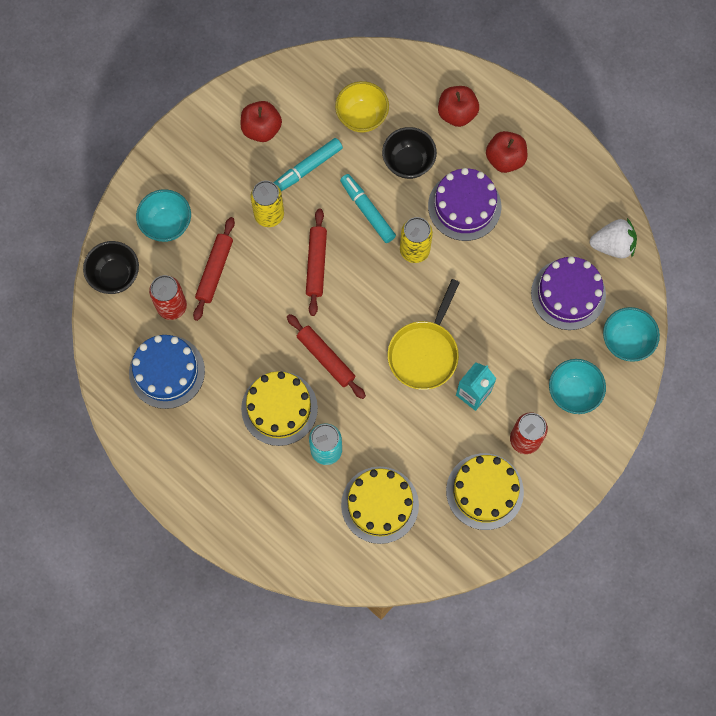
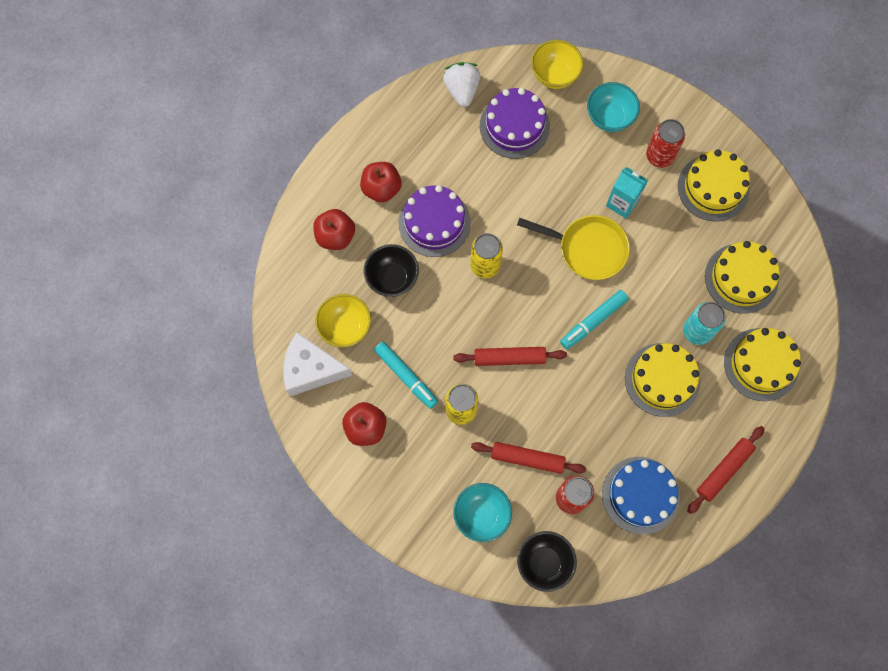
camera: 95 degrees left, 0 degrees up
red rolling pin [287,314,366,399] -> red rolling pin moved to [687,426,765,514]
turquoise marker [340,174,396,243] -> turquoise marker moved to [560,290,629,349]
turquoise bowl [603,307,660,362] -> yellow bowl [531,40,583,89]
none -> white cheese [283,332,352,397]
none -> yellow cake [724,328,801,401]

